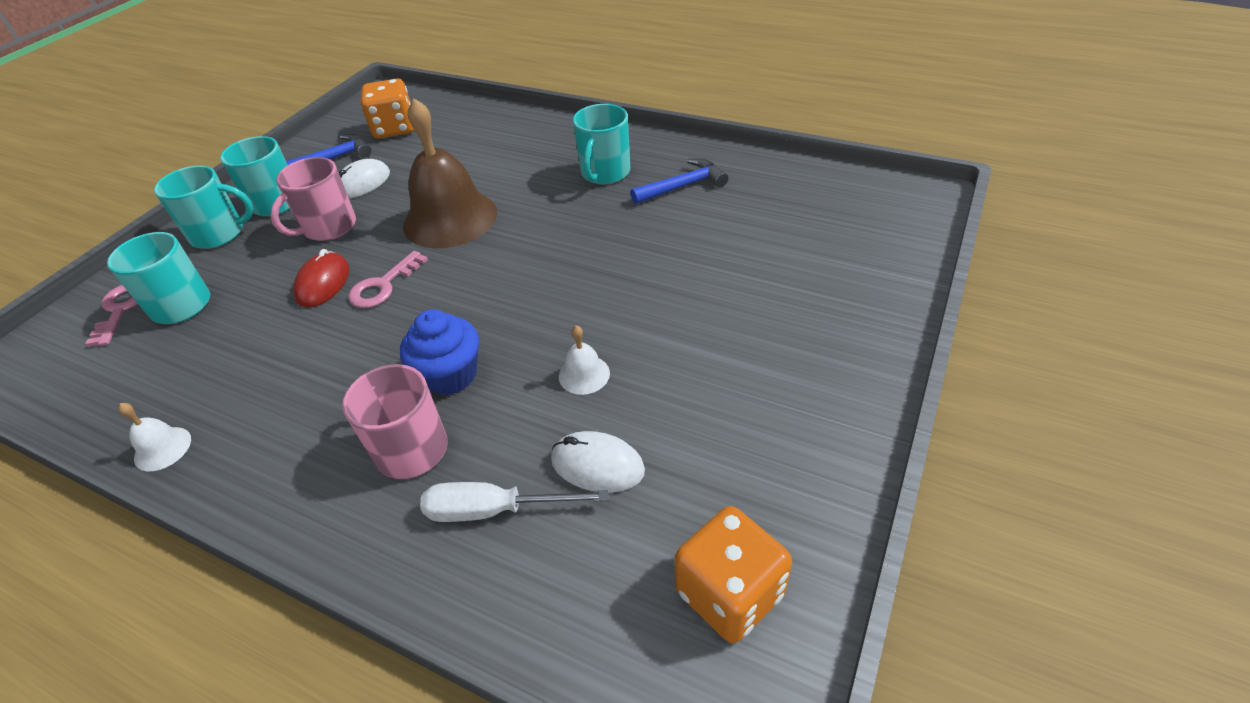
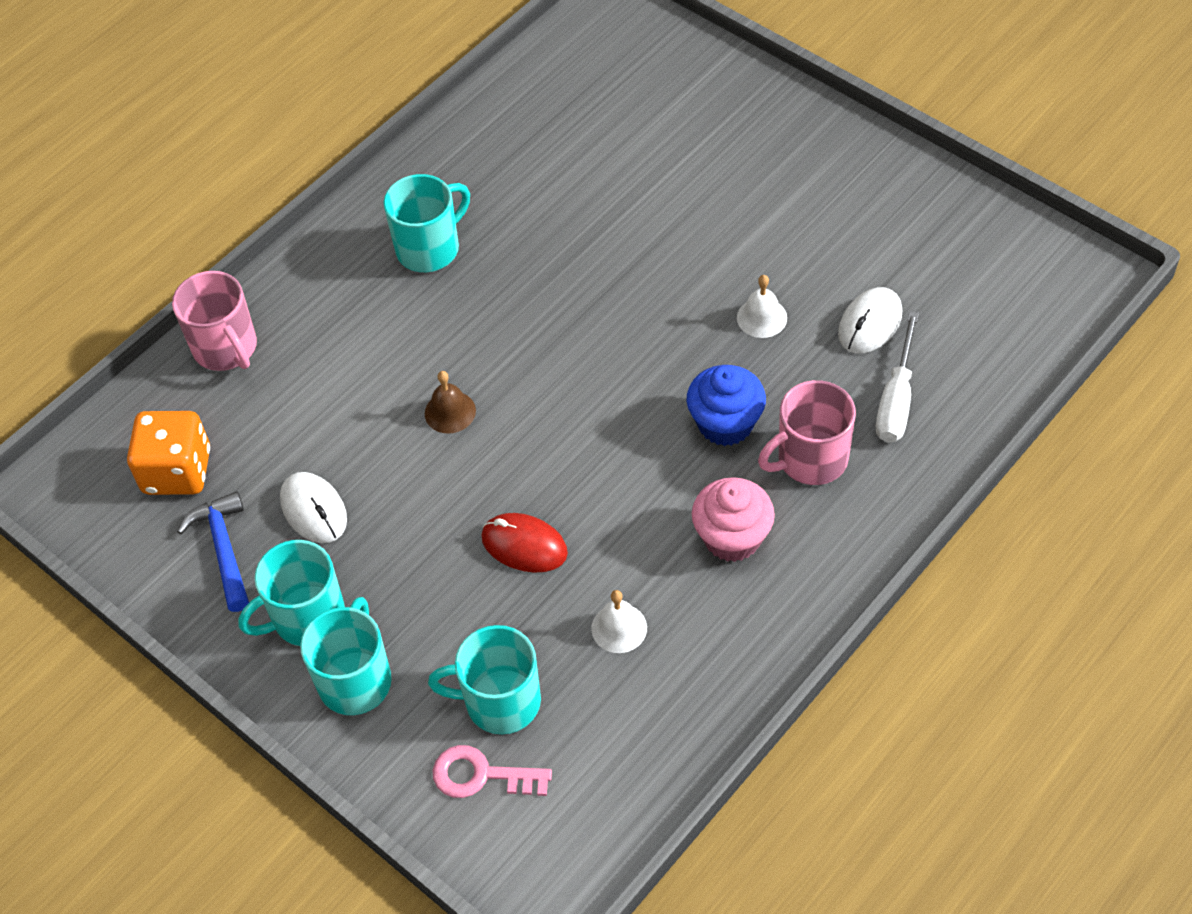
camera: 75 degrees left, 10 degrees up
white bell [118,403,191,471] -> white bell moved to [591,590,647,653]
pink mug [270,157,356,241] -> pink mug moved to [172,271,257,371]
pink key [348,251,428,308] -> none
brown bell [403,99,497,248] -> brown bell [425,371,476,433], size x0.42
turquoise mug [573,104,630,185] -> turquoise mug turned 75 degrees counterclockwise [384,174,470,272]
blue hammer [630,158,729,204] -> none
orange dice [674,506,792,643] -> none
none -> pink cupcake [692,477,775,562]

